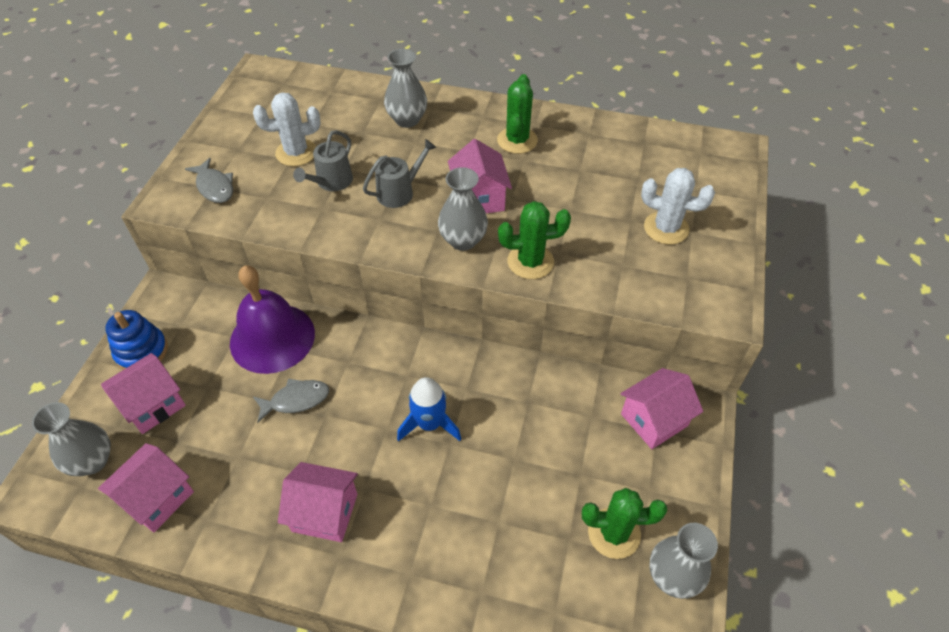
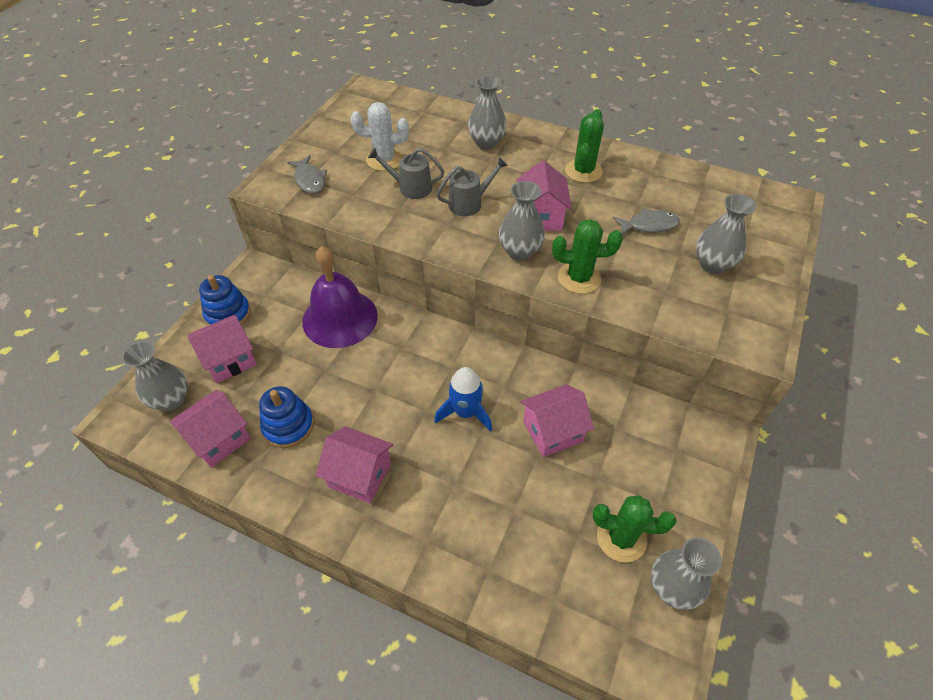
camera: 10 degrees right, 0 degrees up
grey fish [253,379,329,423] -> grey fish moved to [613,208,680,235]
grey watering can [293,130,353,191] -> grey watering can turned 60 degrees clockwise [368,148,444,199]
pink house [620,368,703,449] -> pink house moved to [521,384,594,458]
white cactus [641,168,715,244] -> grey vase [696,194,756,274]
none -> blue stacking toy [259,386,314,448]

